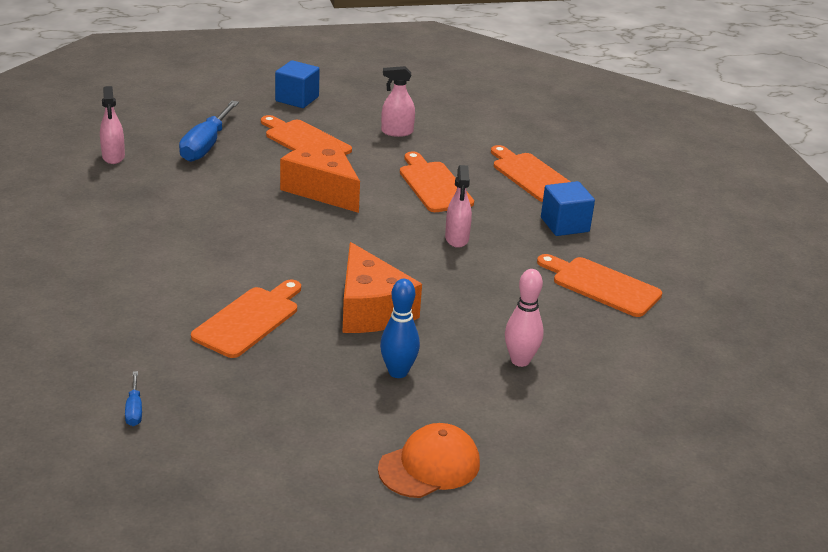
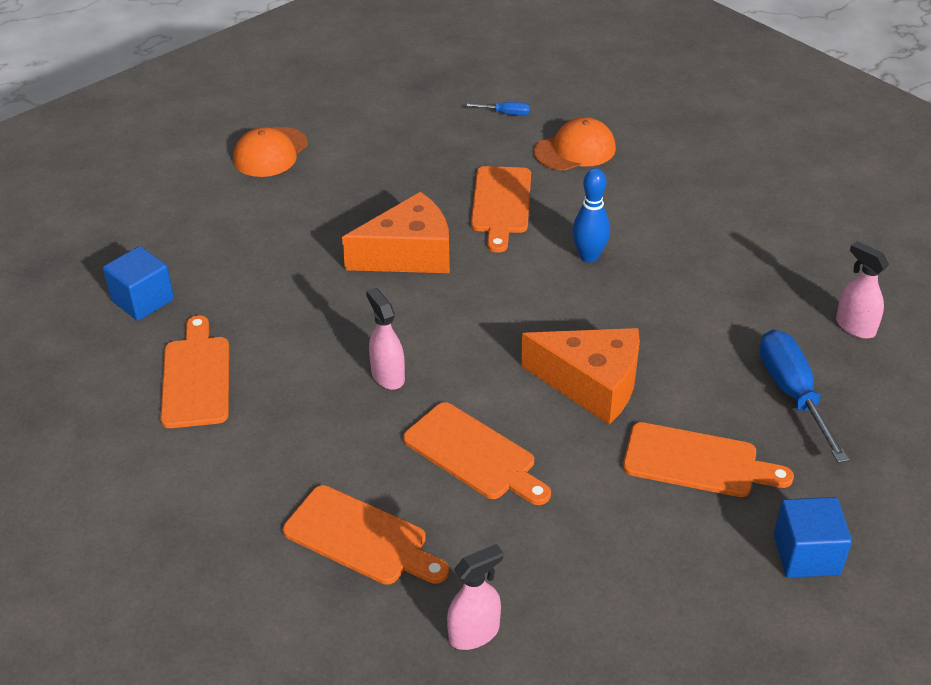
camera: 155 degrees right, 10 degrees up
blue screwdriver [125,371,142,426] -> blue screwdriver turned 135 degrees clockwise [467,102,530,116]
orange cheese [342,242,422,333] -> orange cheese turned 120 degrees clockwise [342,192,450,273]
blue bowling pin [380,279,420,378] -> blue bowling pin moved to [572,168,610,263]
pink spray bottle [381,66,415,137] -> pink spray bottle moved to [447,544,503,650]
pink bowling pin [505,269,544,367] -> none
orange cutting board [537,254,662,317] -> orange cutting board turned 105 degrees counterclockwise [160,315,229,428]
blue cube [541,181,595,236] -> blue cube moved to [103,246,174,321]
none -> orange cap [534,117,616,171]

